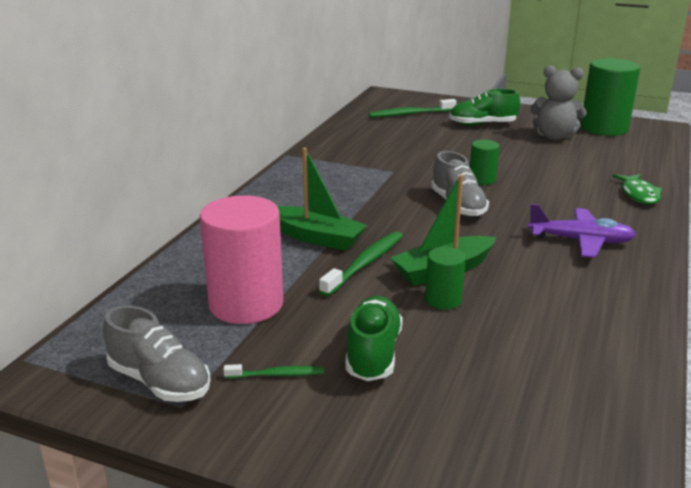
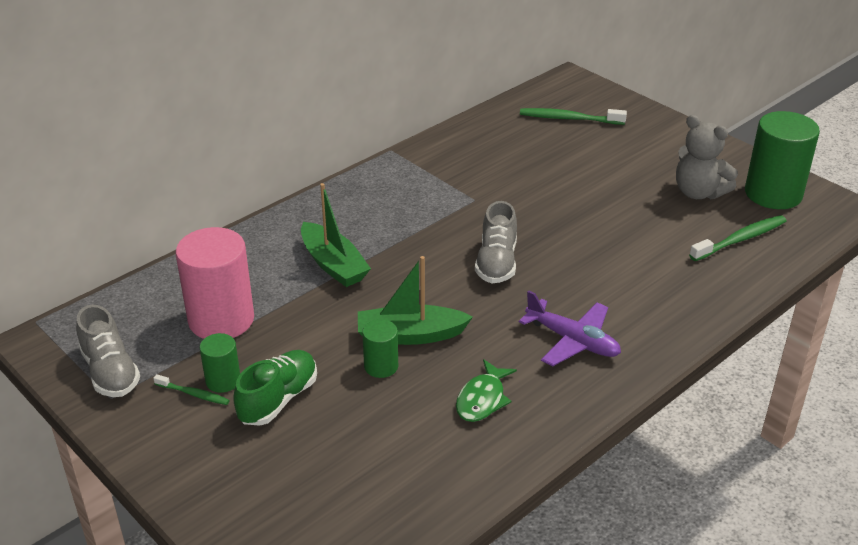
camera: 25 degrees right, 10 degrees up
green toothbrush [319,231,403,297] -> green toothbrush moved to [689,215,787,261]
green shoe [449,89,520,126] -> none
green cylinder [470,140,500,185] -> green cylinder moved to [200,333,240,393]
green fish [612,174,663,204] -> green fish moved to [456,359,517,422]

